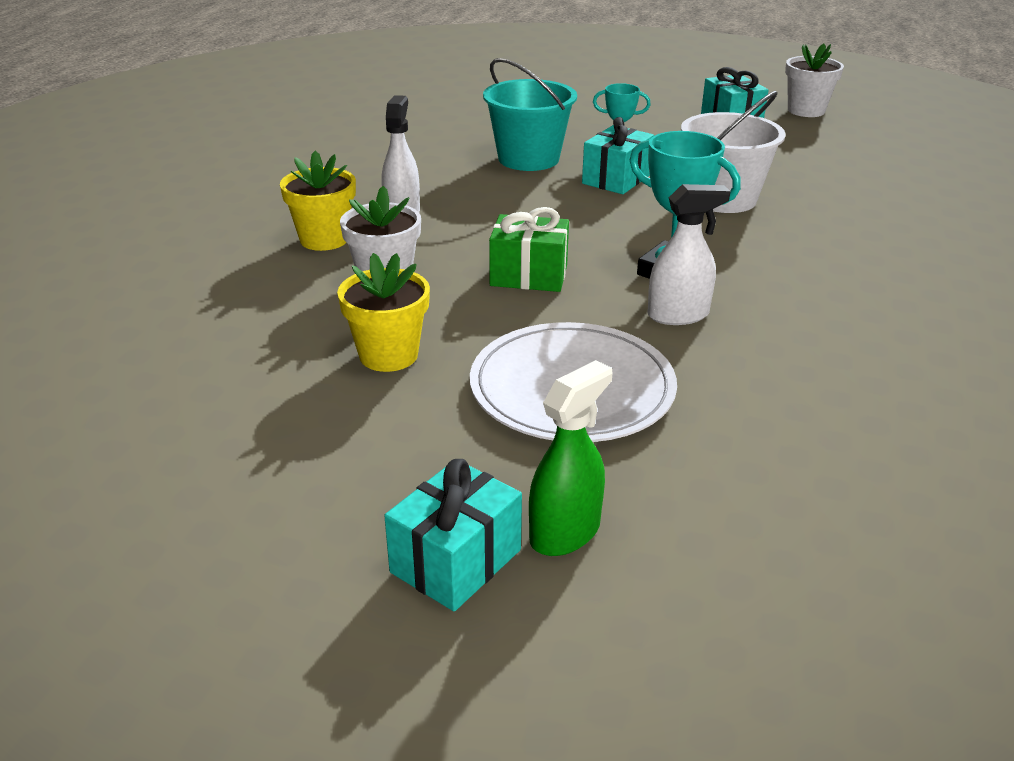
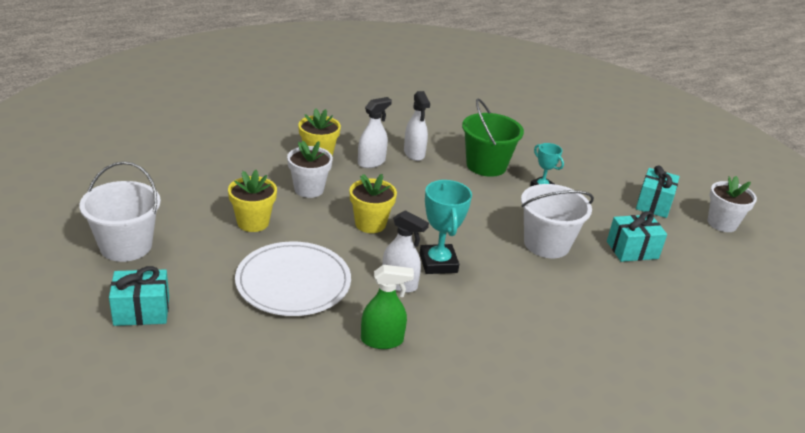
camera: 40 degrees right, 0 degrees up
turquoise bucket [483,58,577,171] -> green bucket [462,99,524,177]
green gift [489,207,569,292] -> yellow flower pot [349,174,397,233]
green spray bottle [529,360,612,556] -> green spray bottle moved to [361,265,414,349]
turquoise gift [582,117,654,194] -> turquoise gift moved to [607,211,667,262]
none -> white bucket [79,161,161,262]
none -> white spray bottle [404,91,430,161]

